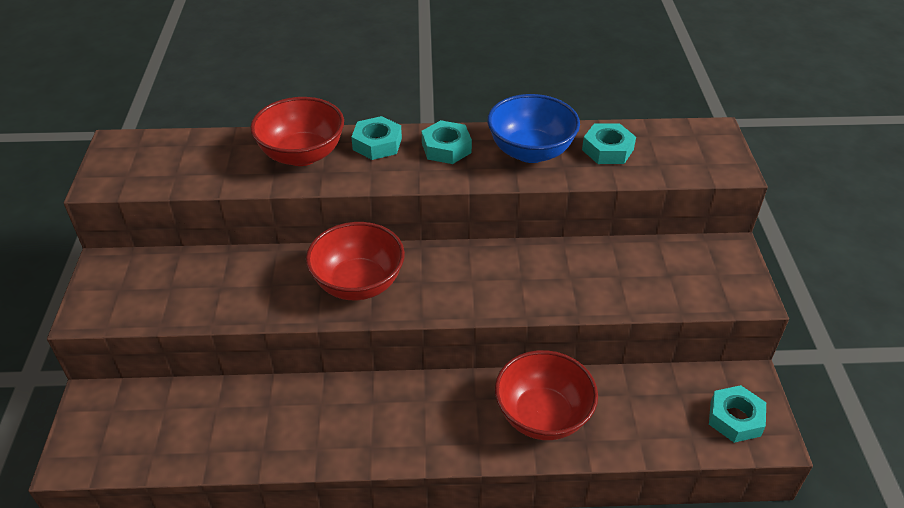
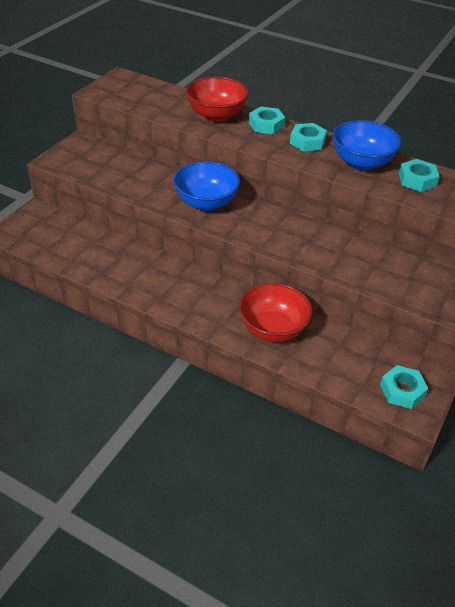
camera: 30 degrees right, 0 degrees up
red bowl [306,222,405,300] -> blue bowl [173,161,240,211]

